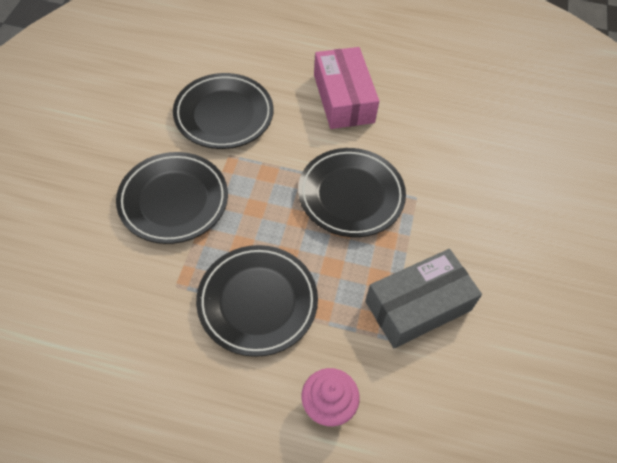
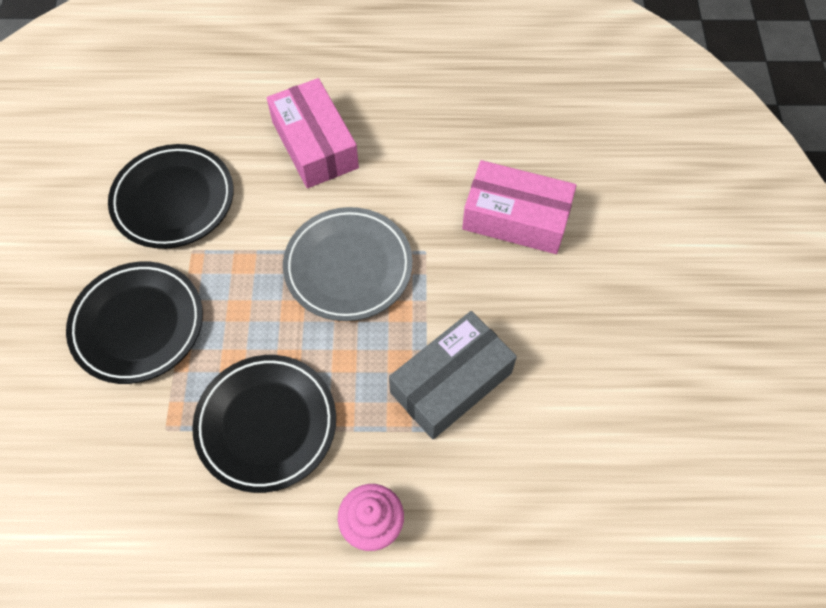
camera: 10 degrees left, 5 degrees up
black plate [298,148,406,237] -> grey plate [283,207,413,321]
none -> pink box [462,160,577,254]

